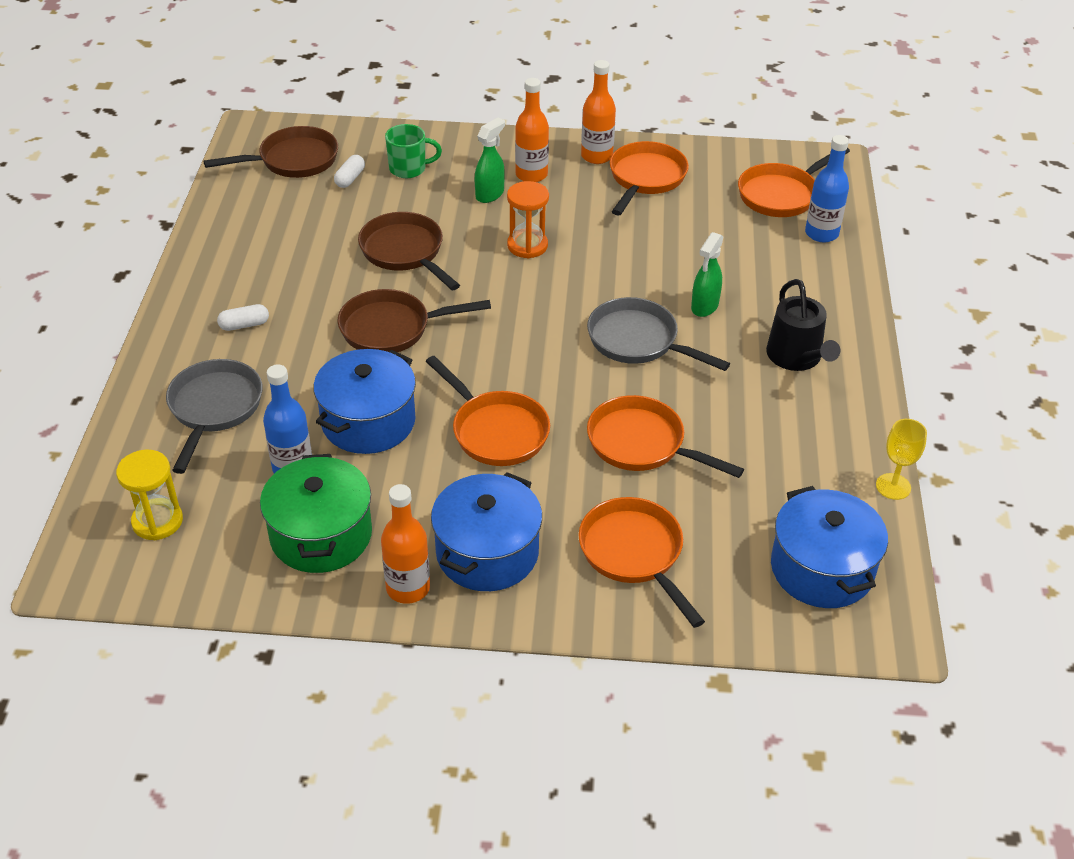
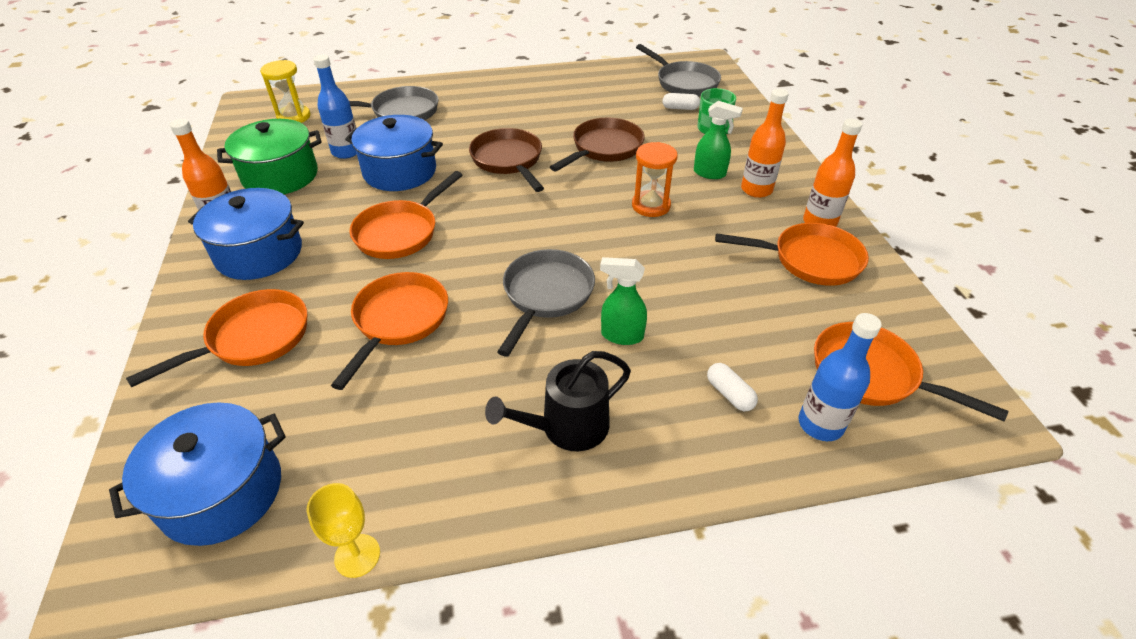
camera: 75 degrees right, 0 degrees up
brown pan [204,126,338,178] -> grey pan [636,44,721,97]
white capsule [217,304,269,331] -> white capsule moved to [707,363,758,411]

